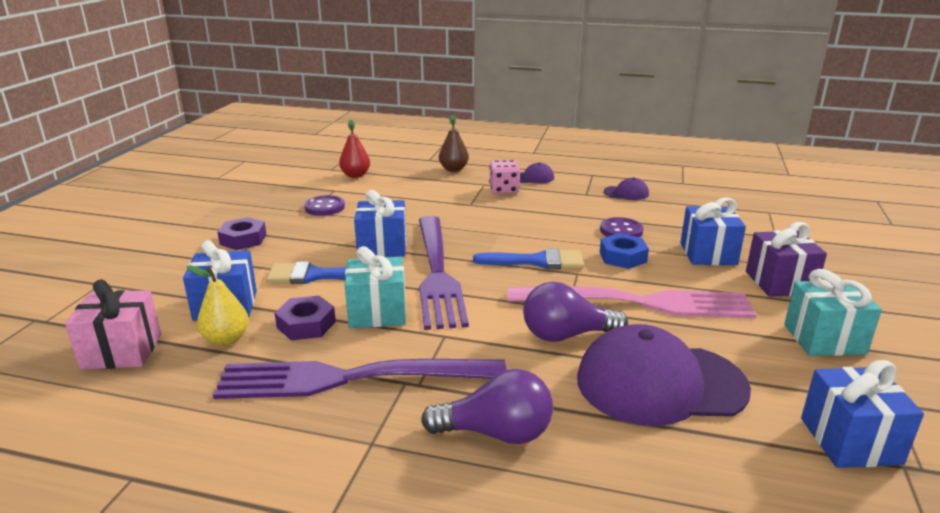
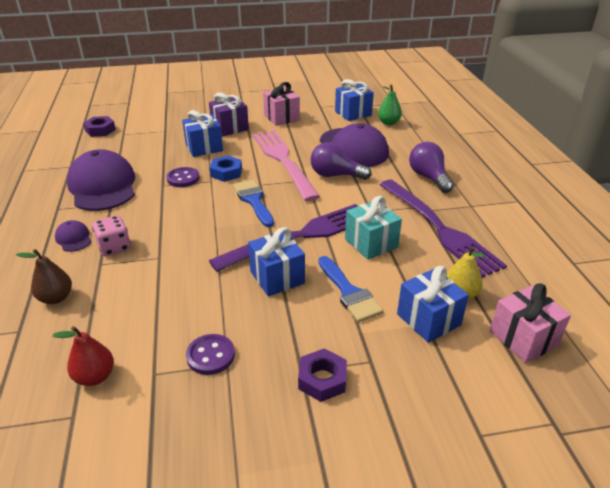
camera: 115 degrees left, 10 degrees up
purple nut [275,295,336,341] -> purple nut moved to [83,116,116,137]
purple light bulb [523,282,628,342] -> purple light bulb turned 135 degrees clockwise [311,142,372,180]
purple cap [604,178,649,200] -> purple cap [67,149,135,211], size x2.31
turquoise gift [784,269,882,356] -> pink gift [263,82,300,126]
none -> green pear [378,85,402,125]

